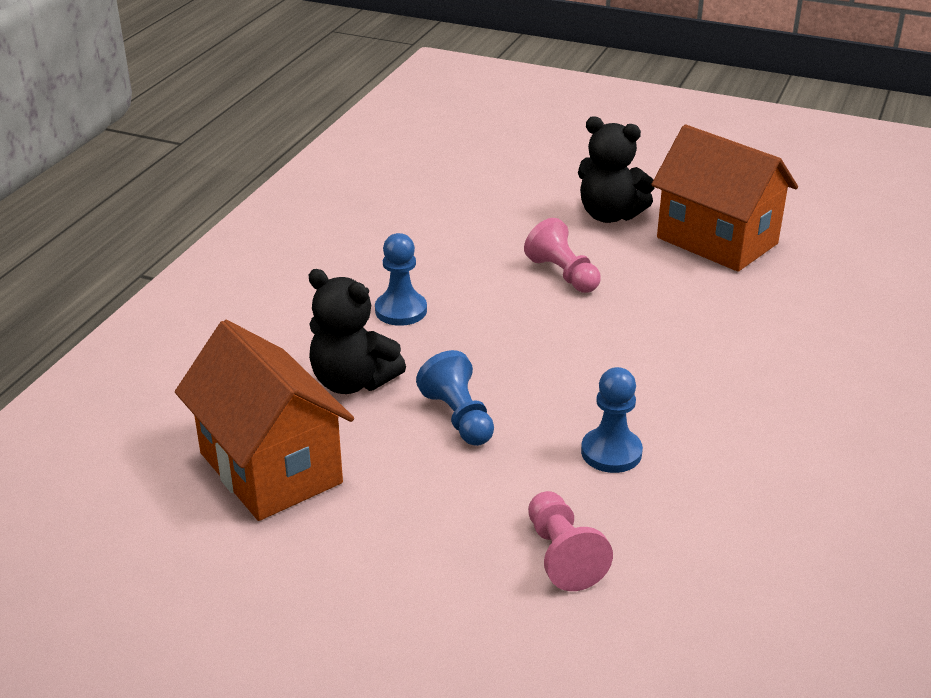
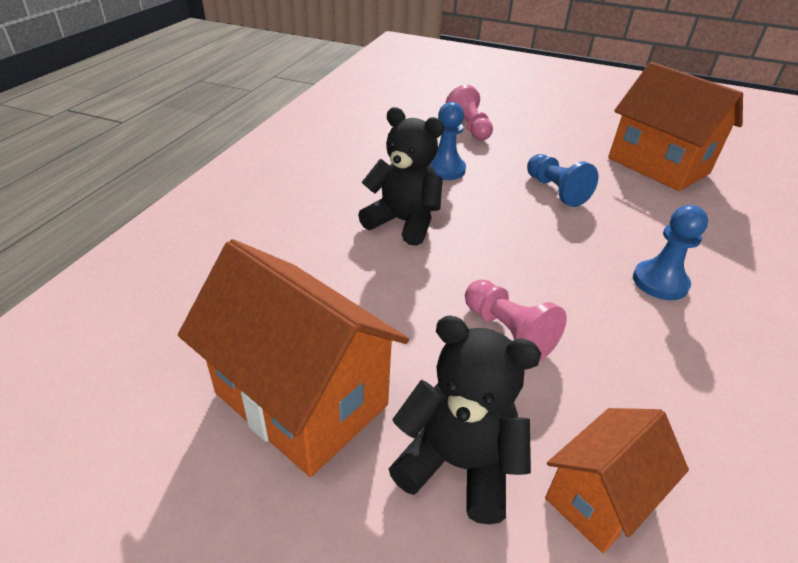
camera: 175 degrees right, 5 degrees up
black teddy bear [309,269,406,394] -> black teddy bear moved to [358,107,444,246]
none -> orange house [545,408,689,553]

